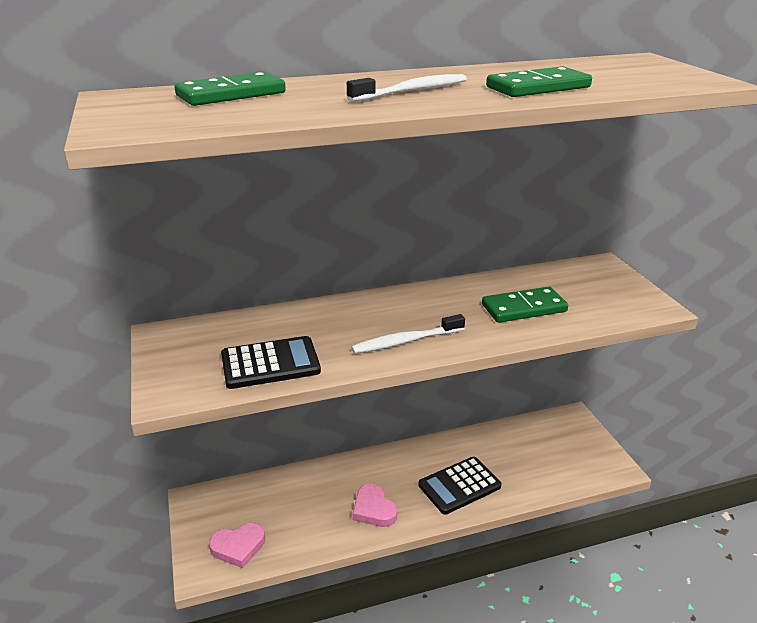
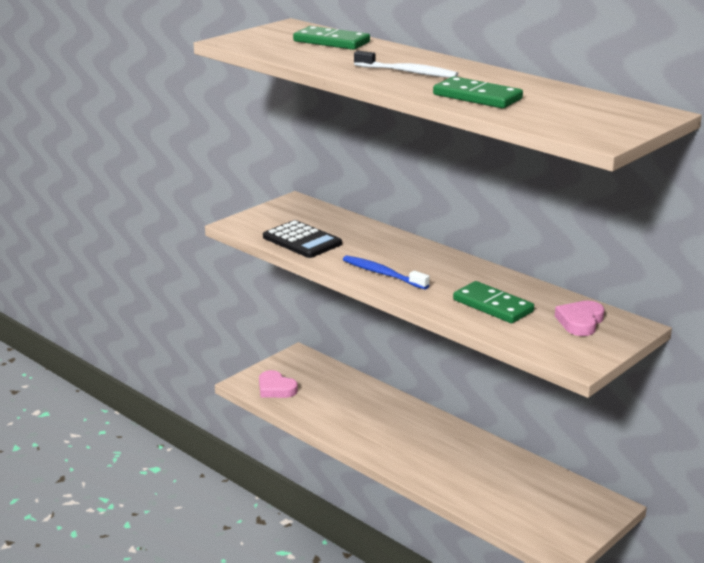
camera: 60 degrees right, 5 degrees down
white toothbrush [351,314,465,354] -> blue toothbrush [343,255,429,289]
pink heart [352,484,397,527] -> pink heart moved to [555,301,605,336]
black calculator [419,457,501,515] -> none

